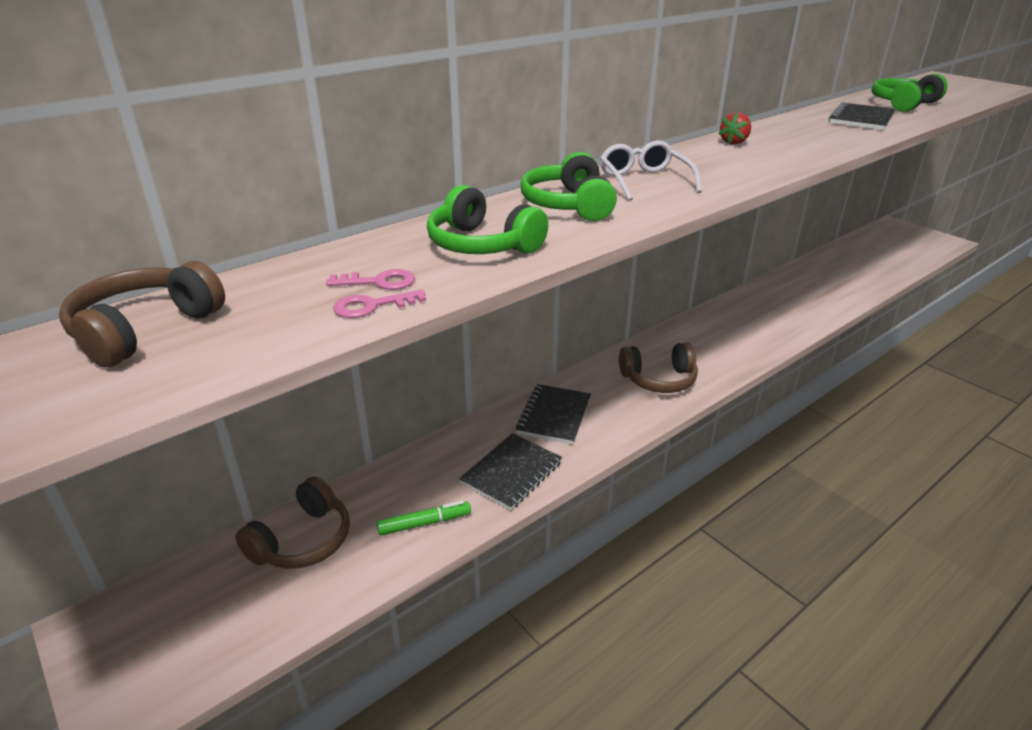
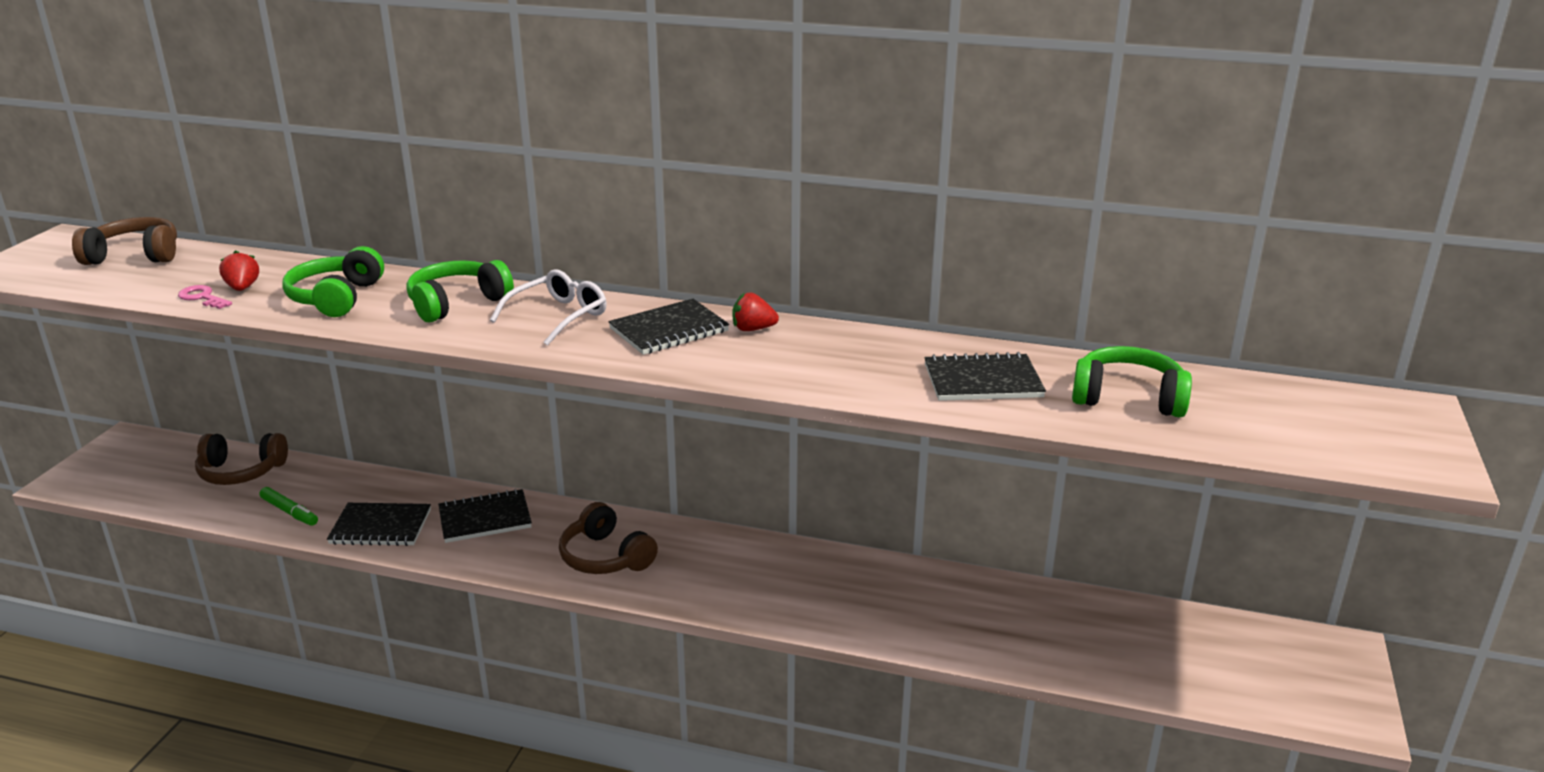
camera: 55 degrees right, 5 degrees down
pink key [326,269,415,290] -> red strawberry [219,250,259,291]
none -> black notebook [608,299,729,355]

